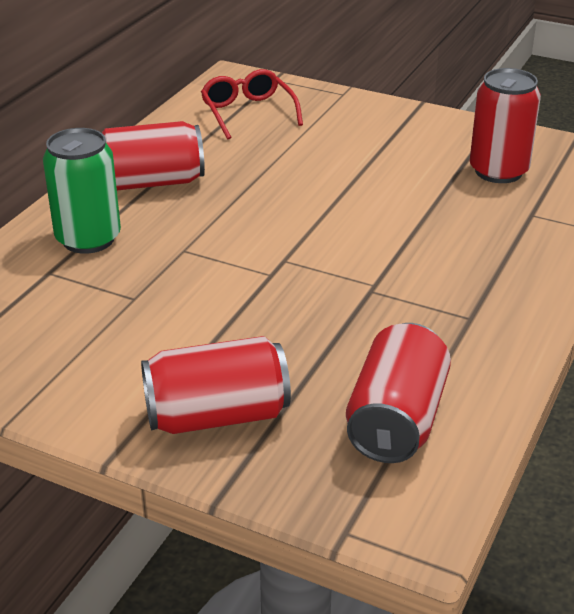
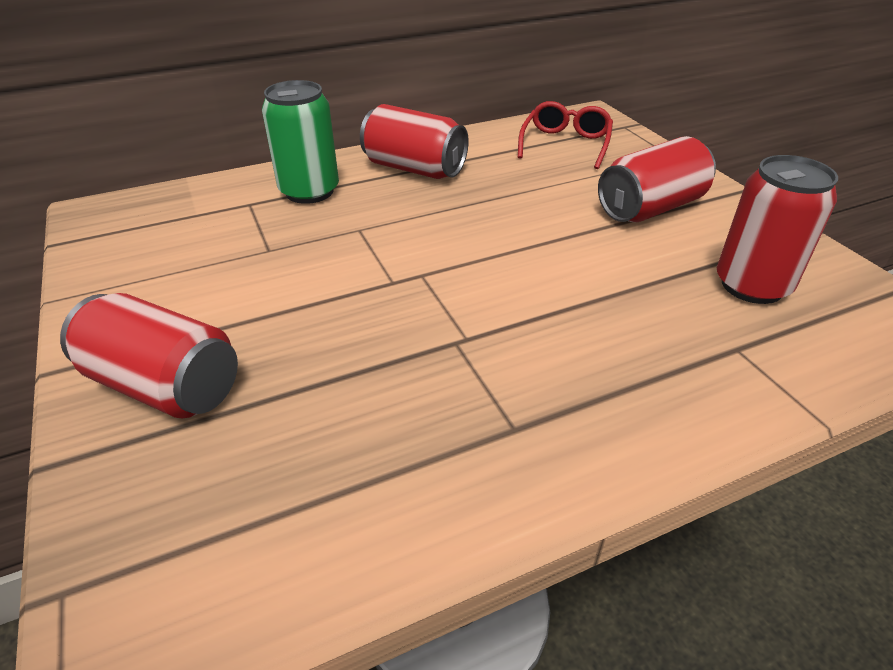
camera: 40 degrees right, 5 degrees up
red can [346,323,451,463] -> red can moved to [598,136,716,222]

